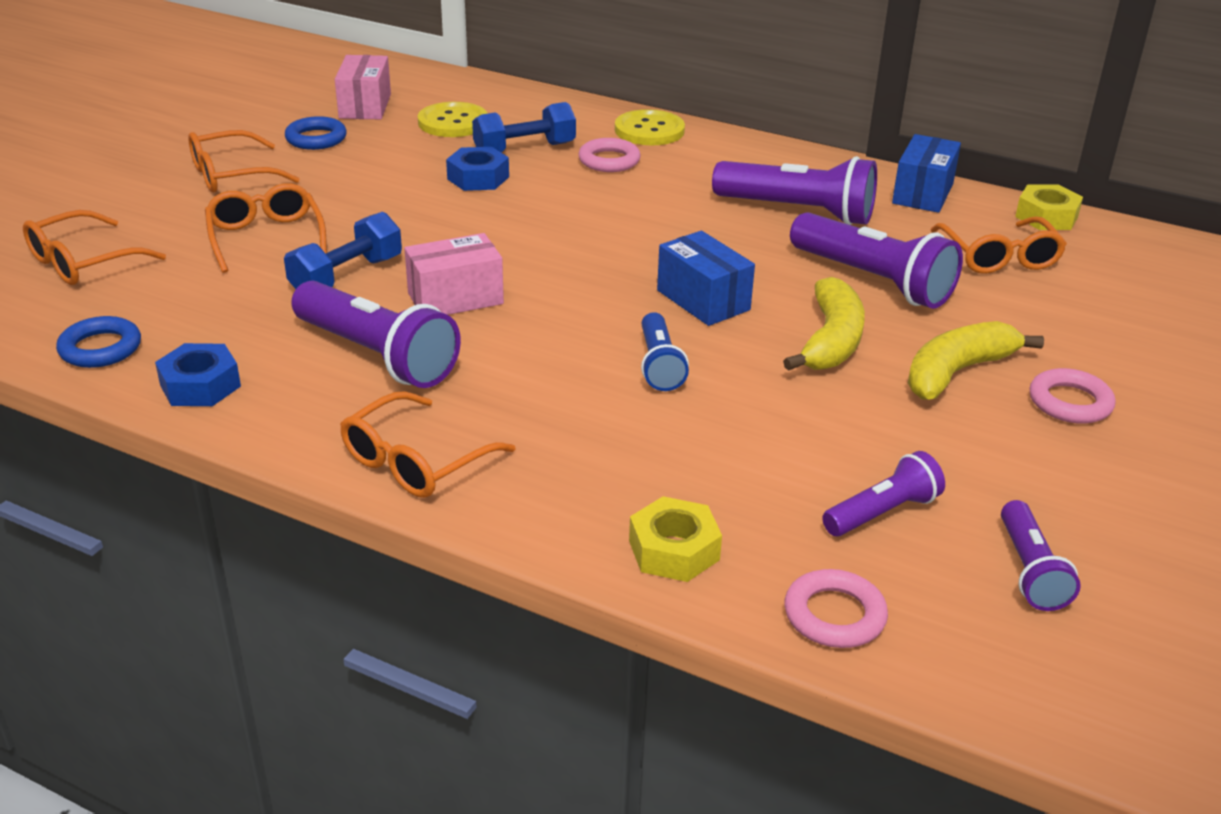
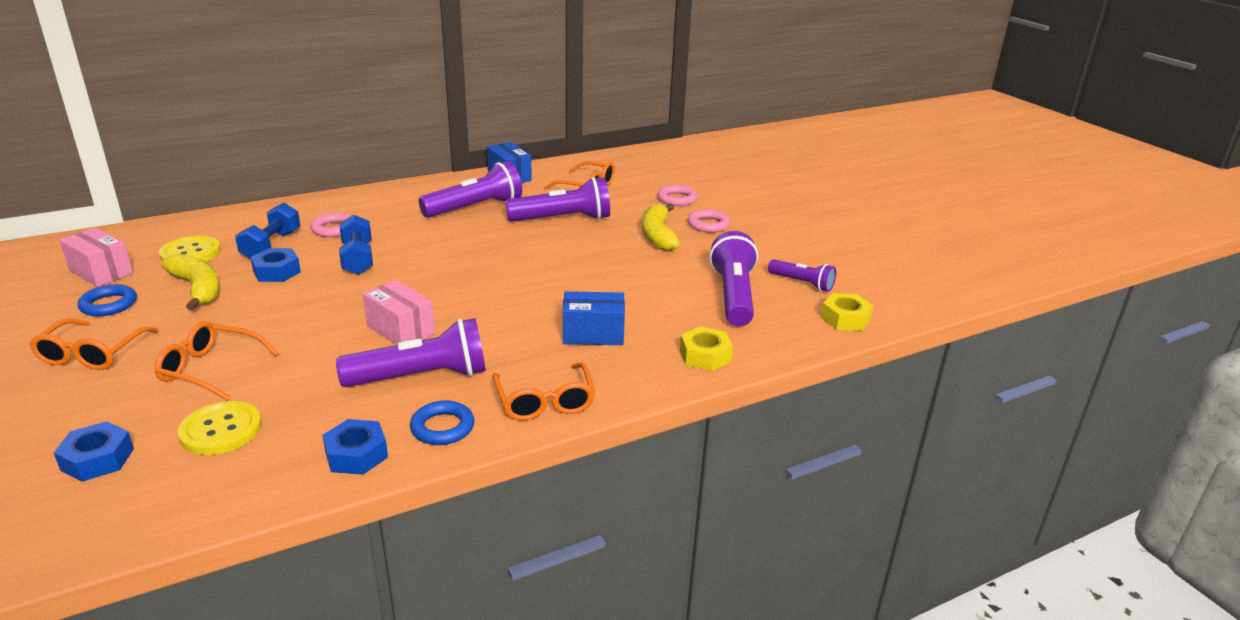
camera: 55 degrees left, 5 degrees down
orange glasses [23,210,166,285] -> blue nut [54,421,134,482]
blue ring [56,316,141,368] -> blue ring moved to [410,401,475,445]
blue dumbbell [284,212,402,289] -> blue dumbbell moved to [339,215,373,275]
pink box [404,233,504,315] -> pink box turned 60 degrees counterclockwise [363,280,435,345]
yellow button [615,109,685,145] -> yellow button moved to [178,401,262,455]
blue flashlight [641,312,689,391] -> none
blue box [657,231,755,326] -> blue box moved to [563,291,625,345]
yellow banana [783,277,865,371] -> yellow banana moved to [161,254,220,310]
pink ring [785,569,888,648] -> pink ring moved to [658,185,698,206]
purple flashlight [822,451,945,536] -> purple flashlight [709,231,758,327], size x1.74
yellow nut [1015,185,1083,230] -> yellow nut moved to [821,293,873,331]

